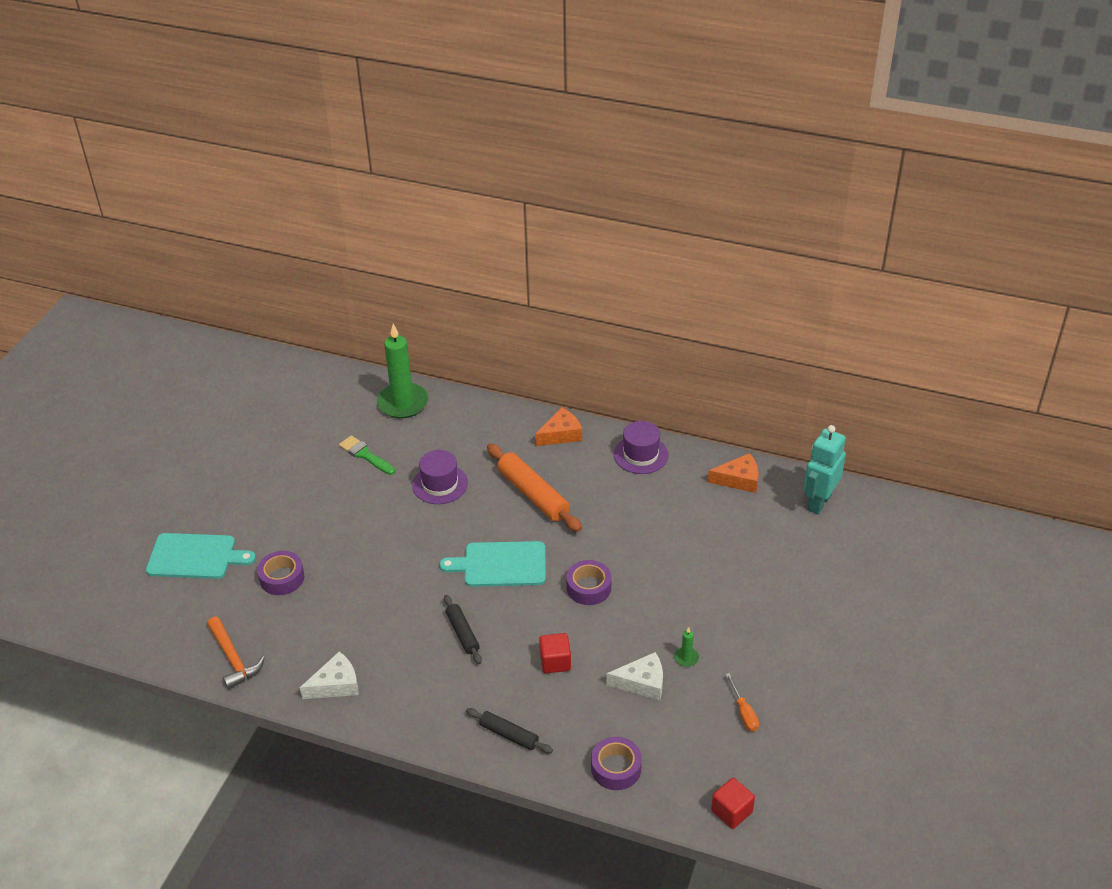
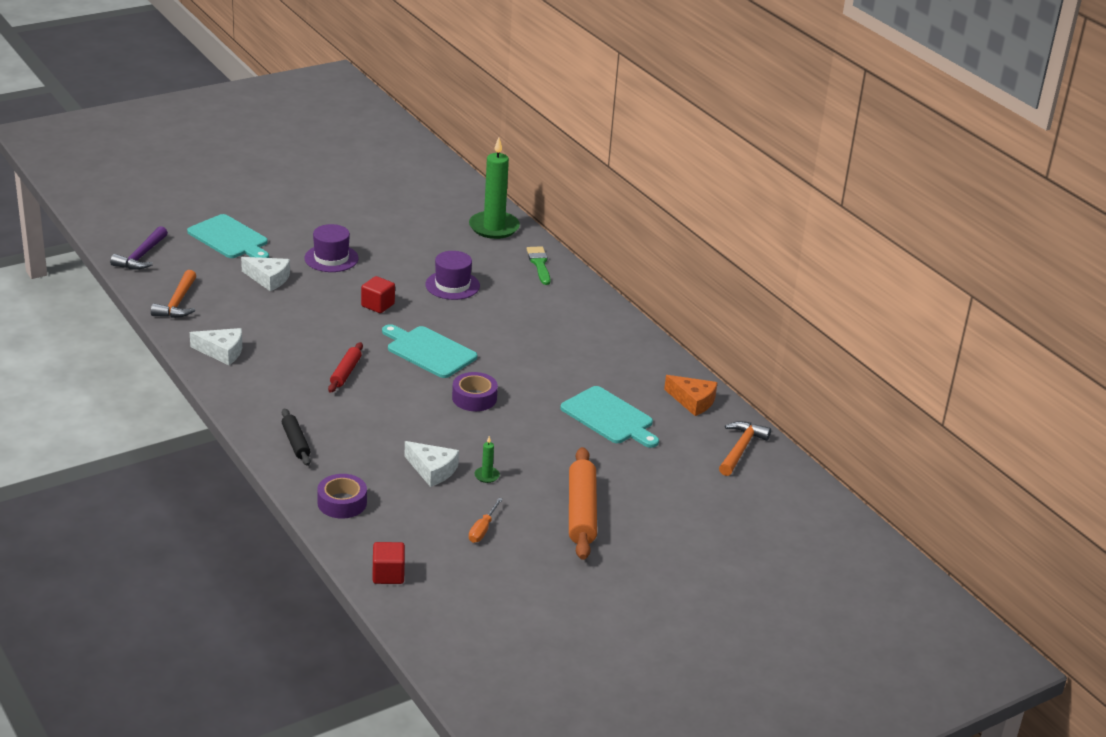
camera: 35 degrees right, 10 degrees down
purple tape [257,551,304,595] -> white cheese [241,257,290,291]
green brush [339,435,395,475] -> green brush moved to [527,246,551,285]
black rolling pin [444,595,482,664] -> red rolling pin [328,342,363,393]
orange rolling pin [487,444,582,532] -> orange rolling pin moved to [569,447,597,560]
orange cheese [535,407,582,446] -> none
red cube [539,633,571,673] -> red cube moved to [361,276,395,313]
purple hat [614,421,669,474] -> purple hat moved to [304,224,359,272]
turquoise robot [804,425,846,514] -> orange hammer [719,421,771,476]
none -> purple hammer [110,226,168,270]
none -> turquoise cutting board [560,386,659,448]

